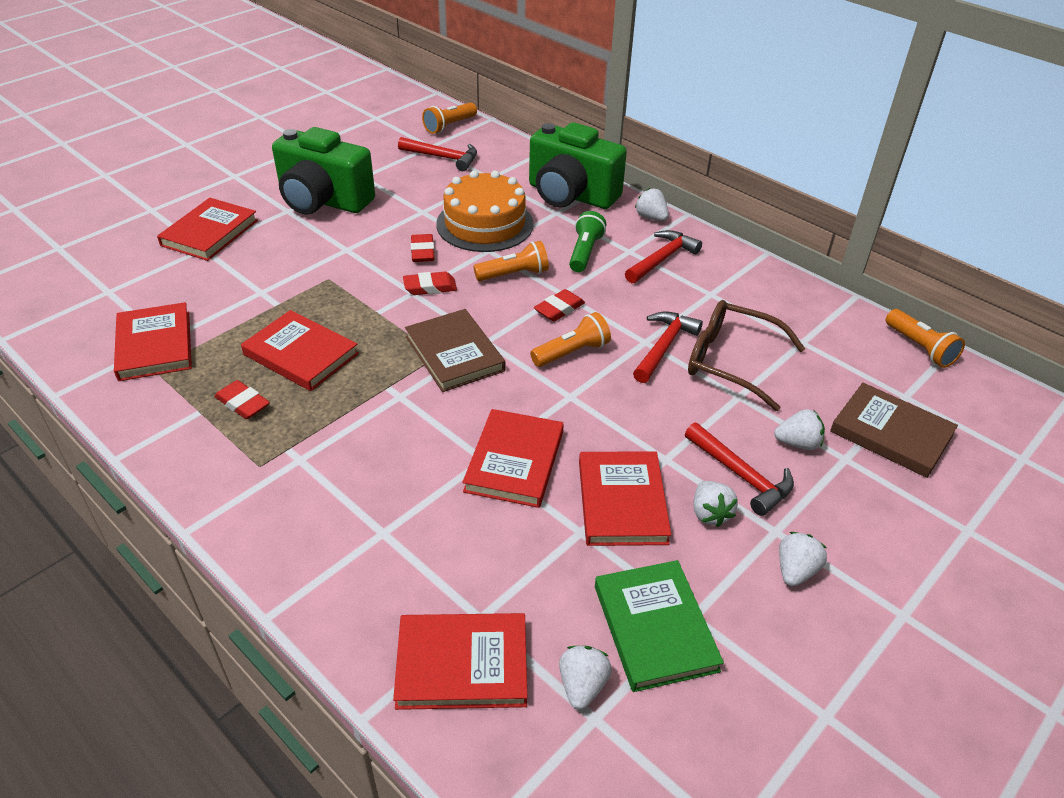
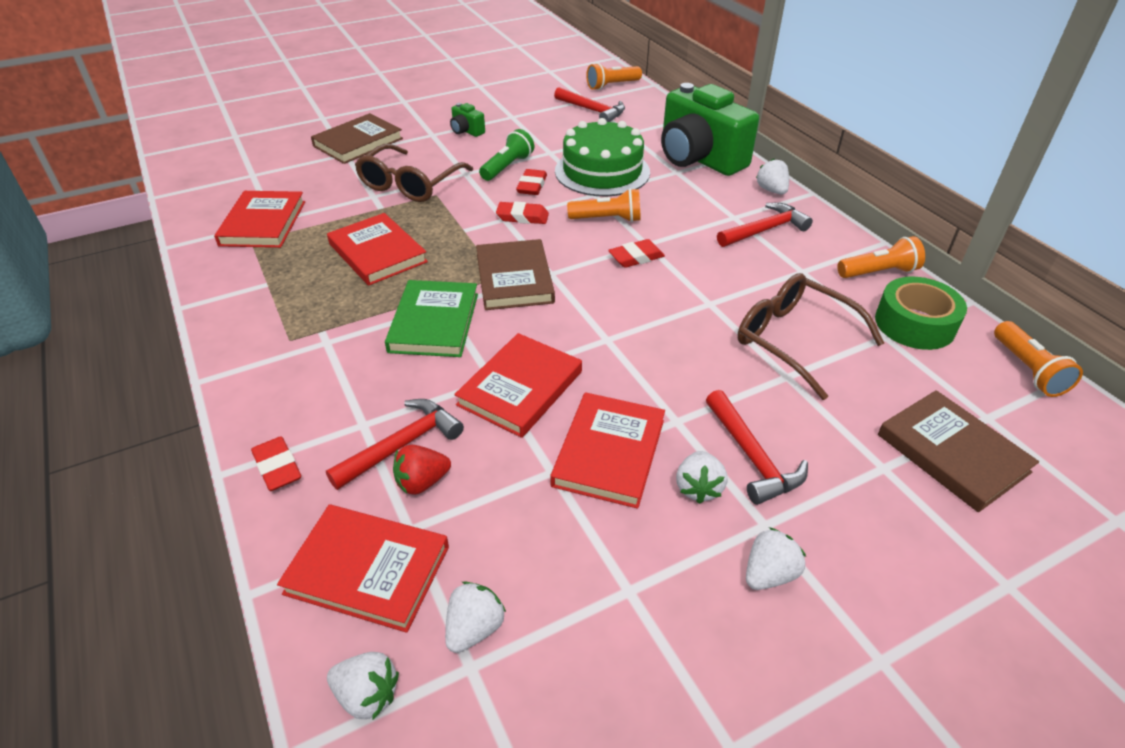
camera: 20 degrees right, 0 degrees up
red book [157,198,258,261] -> brown book [311,113,403,164]
red eraser [214,380,270,419] -> red eraser moved to [251,436,301,491]
green camera [272,127,375,214] -> green camera [450,103,485,137], size x0.40
orange cake [436,170,534,252] -> green cake [555,118,650,196]
orange flashlight [530,312,611,367] -> orange flashlight moved to [837,236,925,278]
green flashlight [569,211,606,272] -> green flashlight moved to [479,129,534,181]
green book [595,560,724,692] -> green book moved to [385,280,478,357]
red hammer [633,312,703,383] -> red hammer moved to [326,399,464,490]
white strawberry [774,409,825,450] -> white strawberry moved to [327,652,399,719]
none -> brown glasses [355,144,473,202]
none -> red strawberry [393,445,451,495]
none -> green tape [875,277,967,350]

